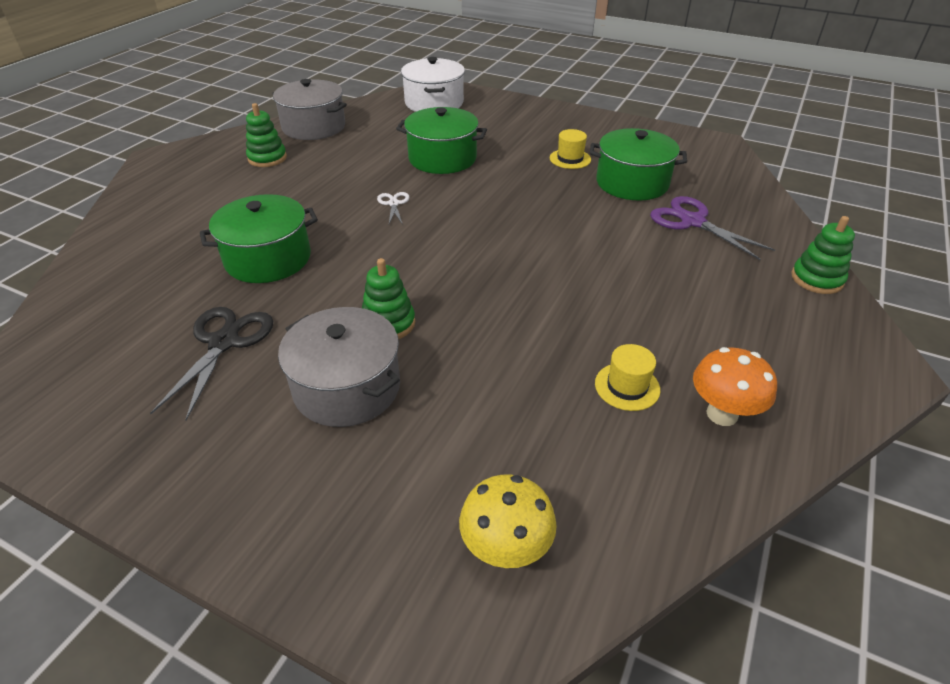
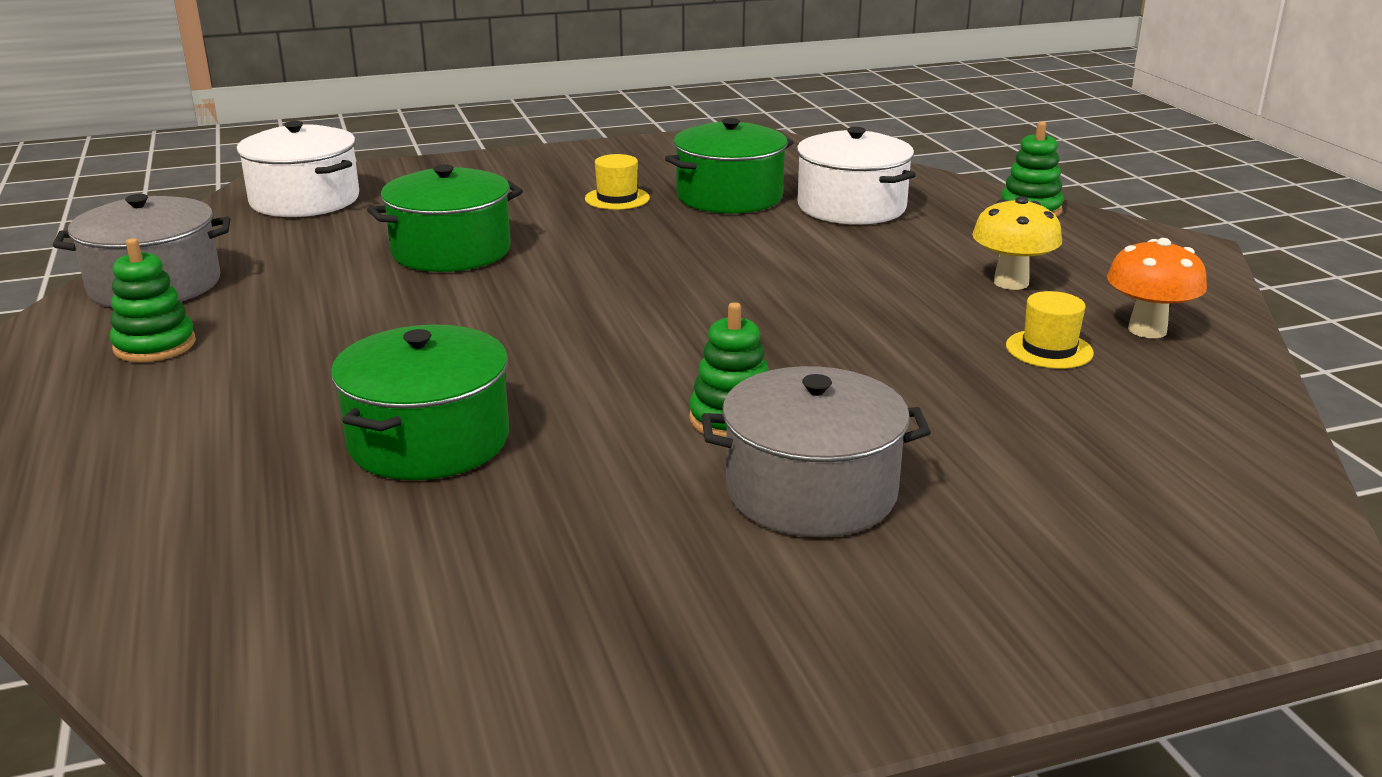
camera: 45 degrees left, 15 degrees down
black scissors [150,307,273,421] -> none
white scissors [377,192,410,225] -> none
yellow mushroom [459,474,557,568] -> yellow mushroom moved to [972,196,1062,290]
purple scissors [650,196,775,260] -> white pot [797,127,916,225]

